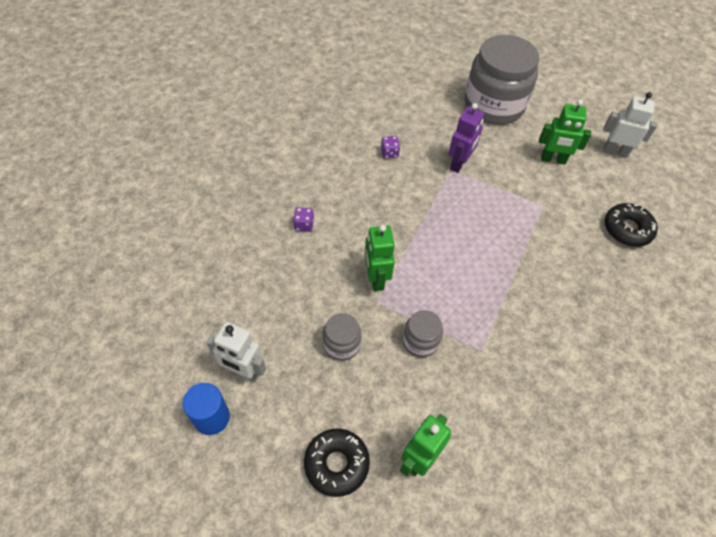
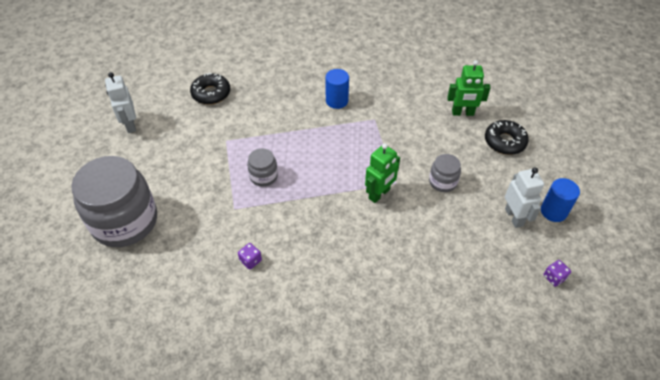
camera: 125 degrees left, 5 degrees down
purple dice [293,207,314,232] -> purple dice moved to [543,260,571,287]
grey jar [403,310,443,358] -> grey jar moved to [247,148,278,186]
purple robot [448,103,484,173] -> none
green robot [539,99,591,164] -> none
none -> blue cylinder [325,69,349,109]

